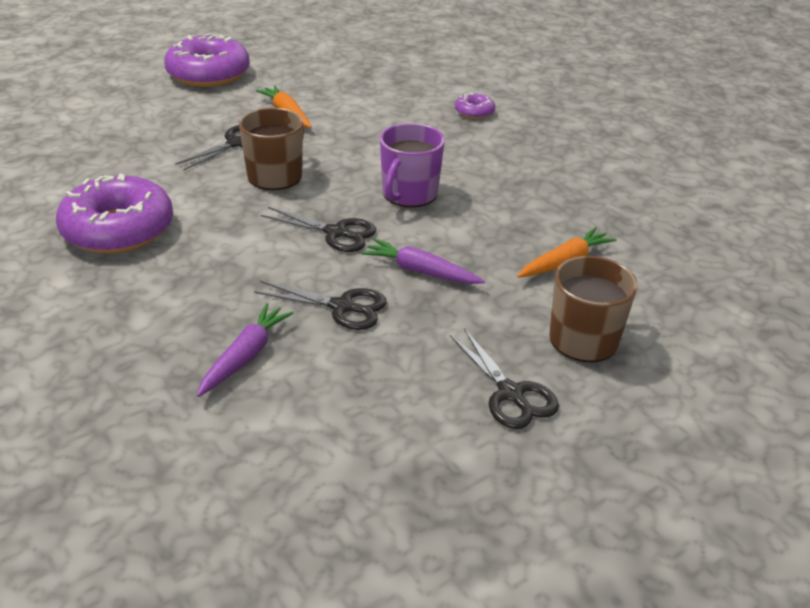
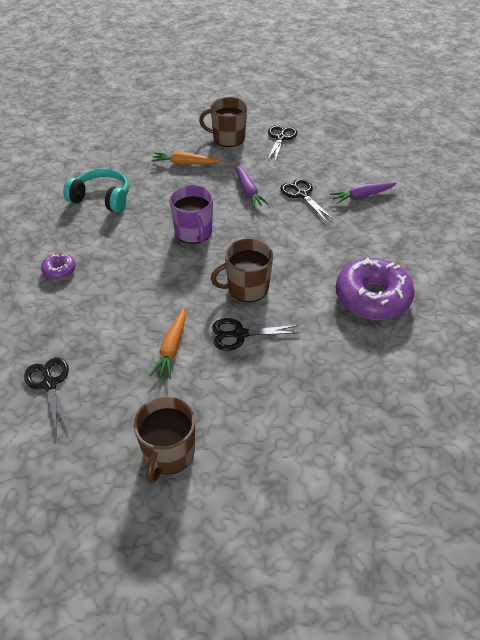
camera: 135 degrees left, 10 degrees up
purple donut [164,33,250,87] -> brown mug [134,396,195,484]
black scissors [261,207,376,252] -> black scissors moved to [24,358,69,435]
purple mug [380,123,445,207] -> purple mug turned 90 degrees clockwise [169,185,213,244]
none -> turquoise headphones [63,169,129,212]

